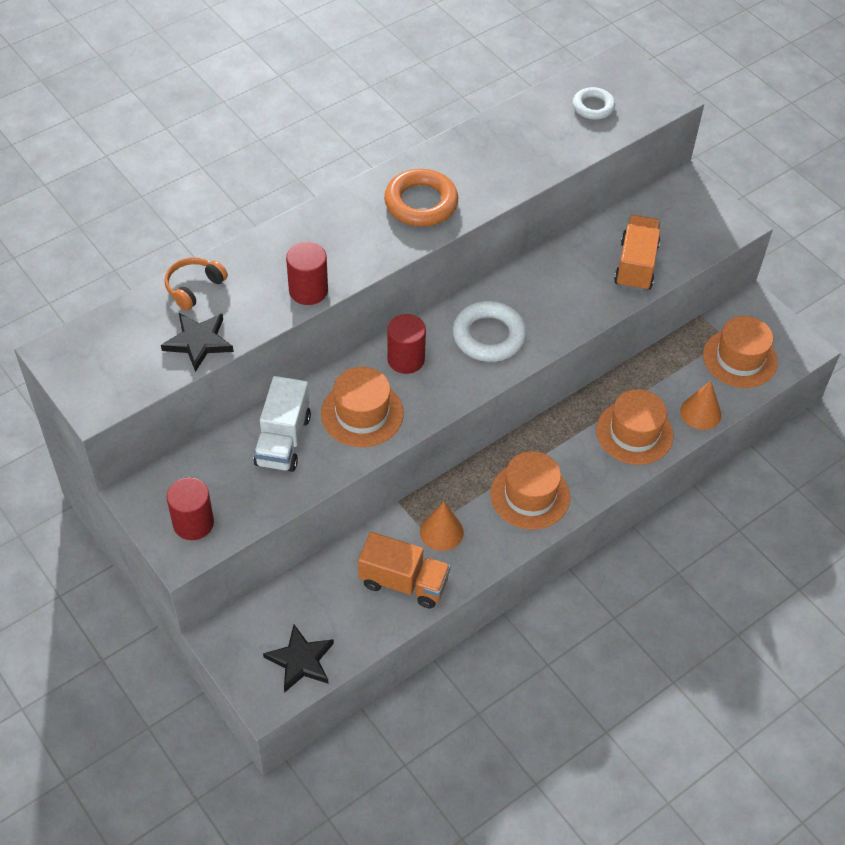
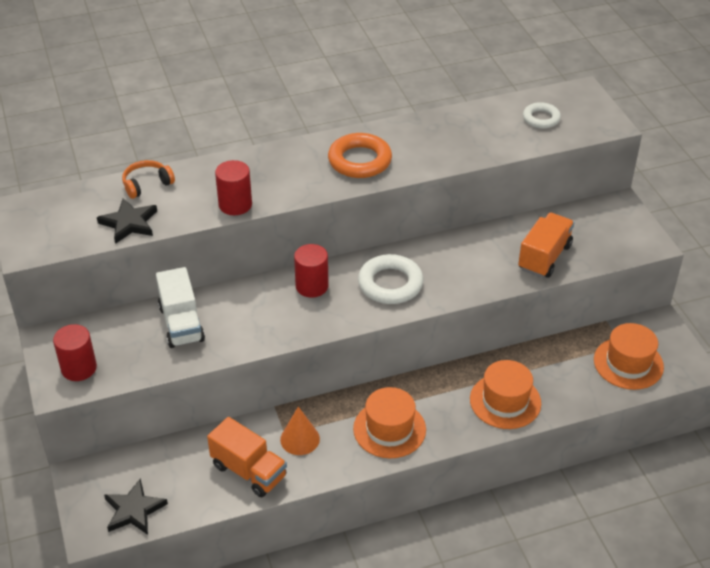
camera: 20 degrees right, 10 degrees down
white truck [254,376,311,472] -> white truck turned 45 degrees counterclockwise [156,267,205,348]
orange hat [321,367,404,447] -> none
orange cone [680,381,721,430] -> none

